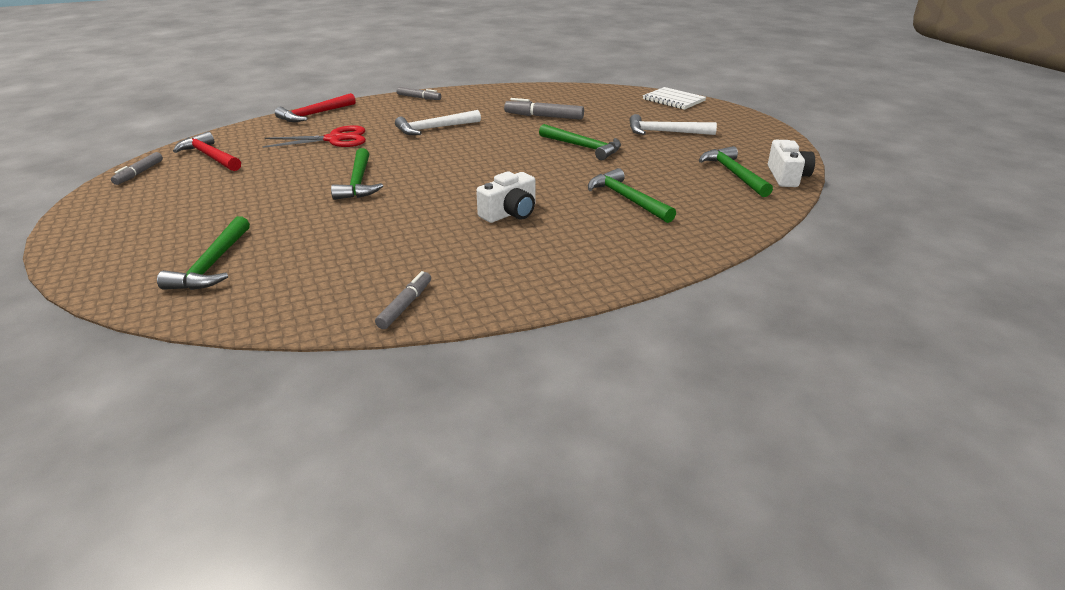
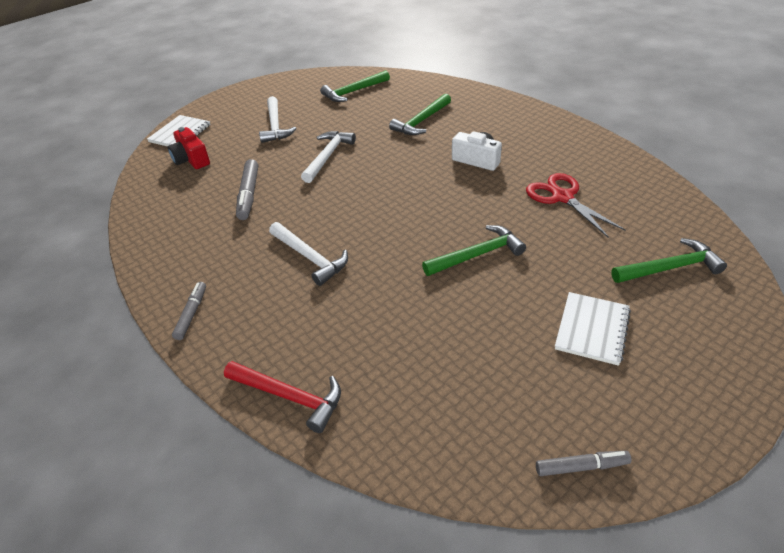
camera: 105 degrees left, 10 degrees up
red hammer [173,132,241,171] -> none
red scissors [262,125,366,148] -> red scissors moved to [526,173,626,238]
grey marker [375,271,431,329] -> none
green hammer [539,124,621,160] -> white hammer [301,131,356,183]
white camera [768,140,815,187] -> none
none -> red camera [168,127,210,169]
none -> white notebook [555,292,631,366]

